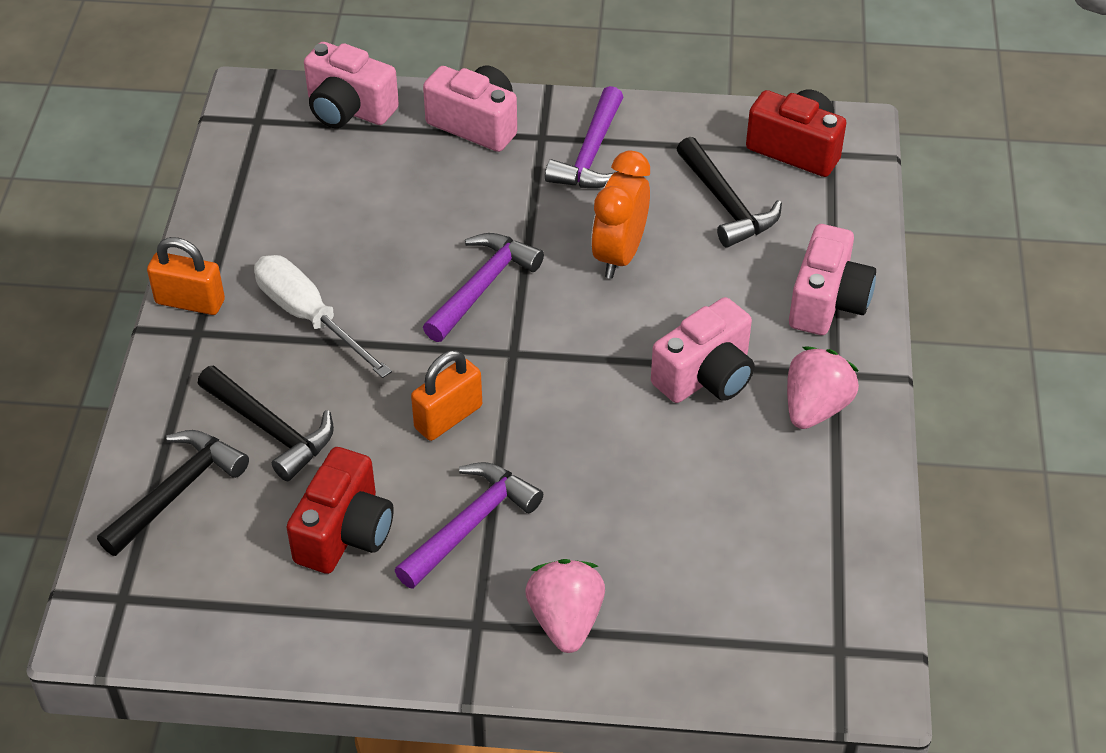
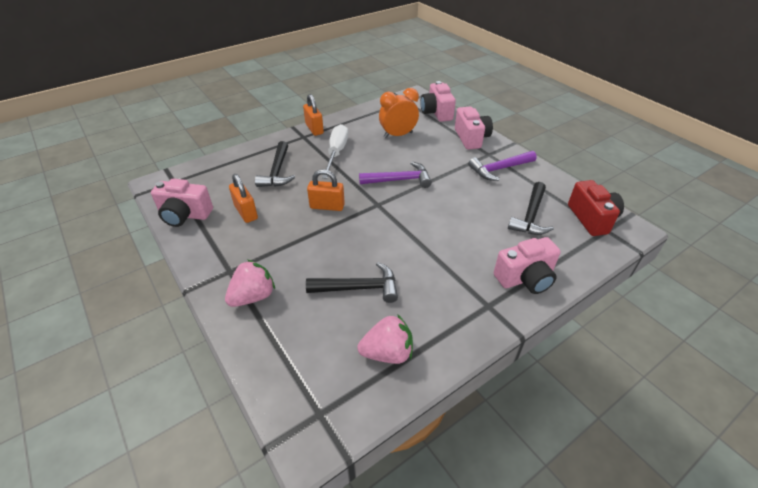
camera: 50 degrees right, 5 degrees down
black hammer [97,430,249,556] -> black hammer moved to [306,262,398,303]
red camera [286,447,394,574] -> orange padlock [229,174,258,223]
purple hammer [394,462,543,589] -> none
orange clock [591,150,650,279] -> orange clock moved to [379,88,419,138]
pink camera [651,297,755,403] -> pink camera moved to [151,179,213,227]
pink strawberry [787,347,859,429] -> pink strawberry moved to [357,314,413,364]

